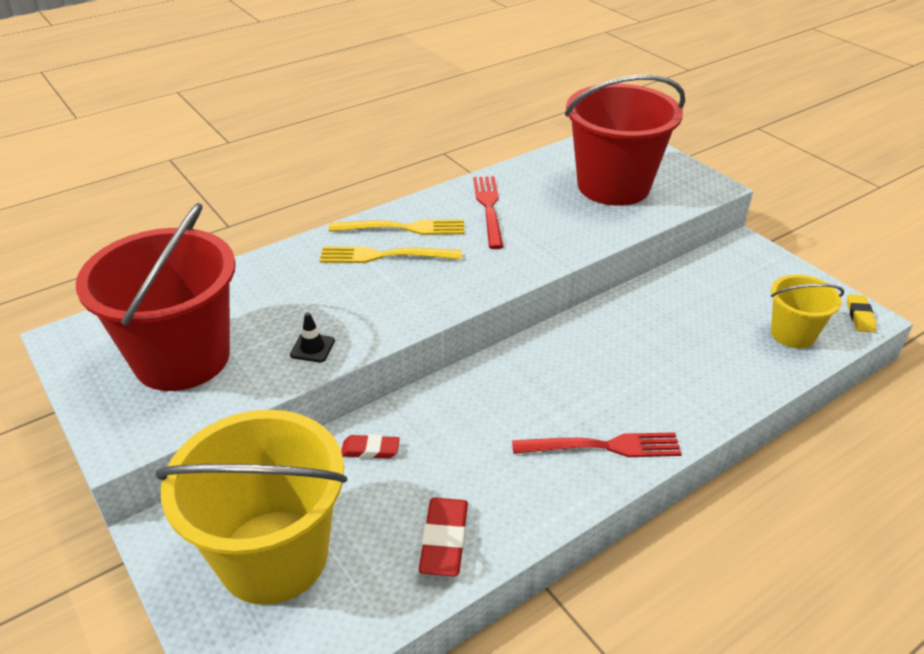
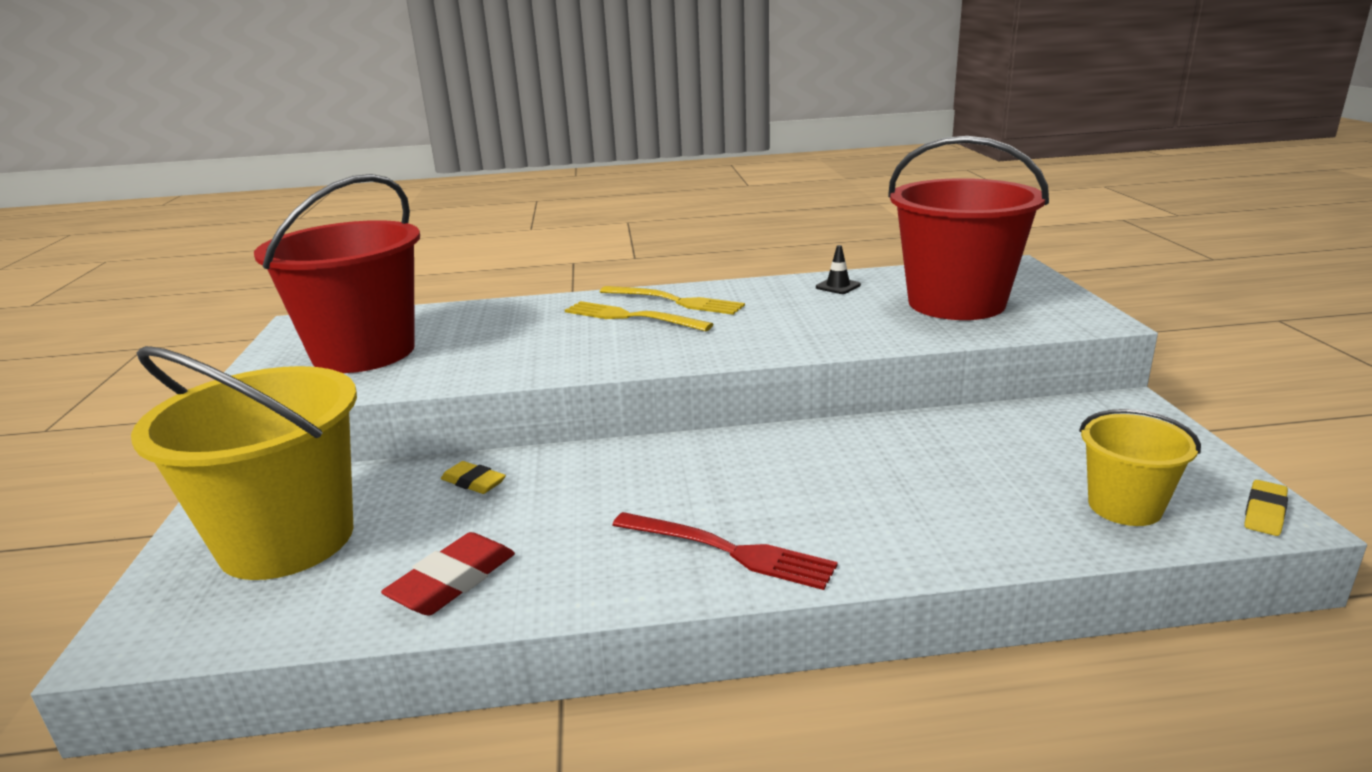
camera: 30 degrees right, 15 degrees down
black traffic cone [290,312,335,363] -> black traffic cone moved to [816,245,861,294]
red eraser [341,434,400,459] -> yellow eraser [441,461,506,494]
red fork [473,176,504,249] -> none

